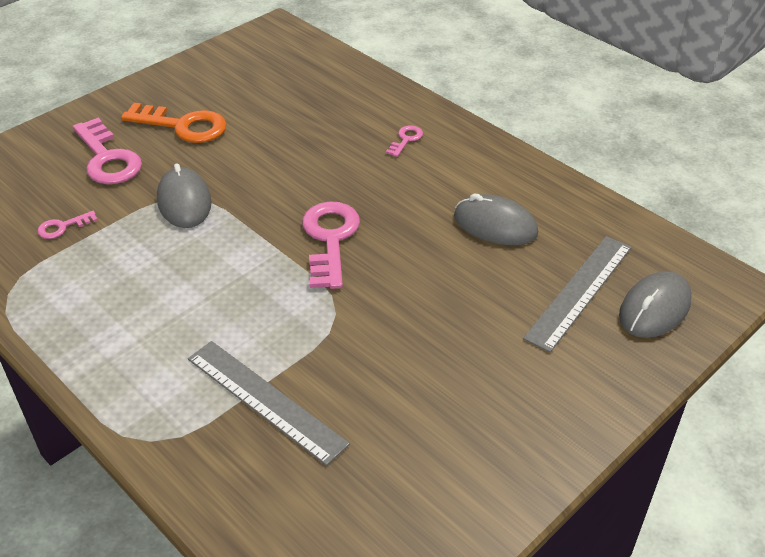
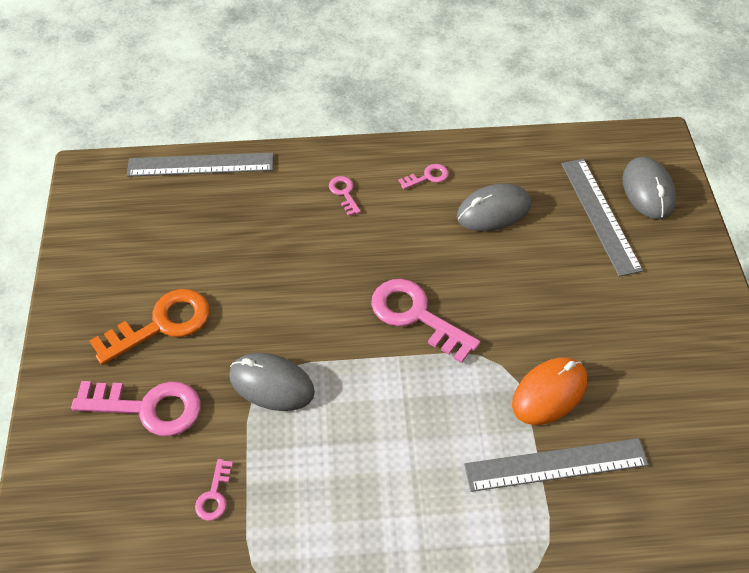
camera: 50 degrees left, 10 degrees up
none -> grey ruler [127,152,273,177]
none -> pink key [398,164,449,189]
none -> orange mouse [512,357,587,425]

